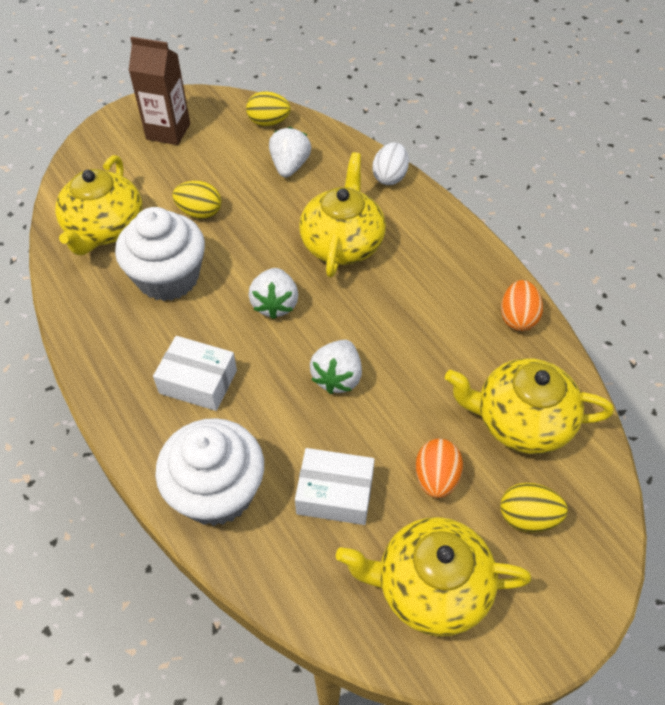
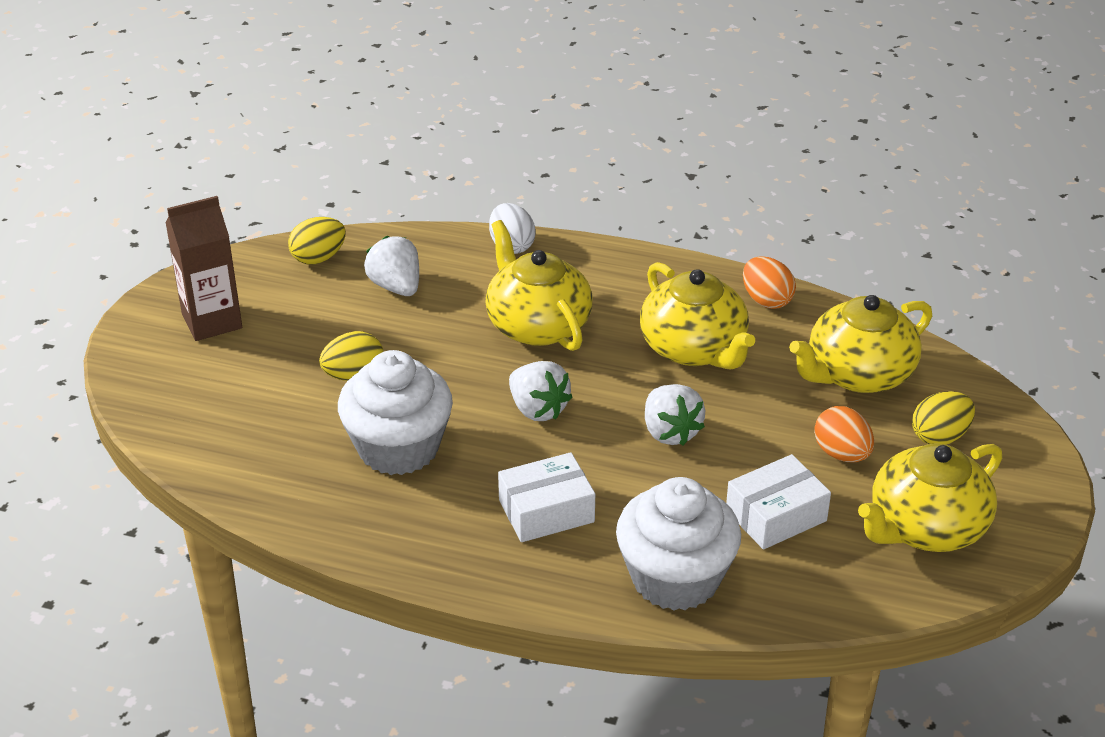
camera: 40 degrees left, 15 degrees down
yellow teapot [55,155,143,256] -> yellow teapot moved to [640,262,755,370]

